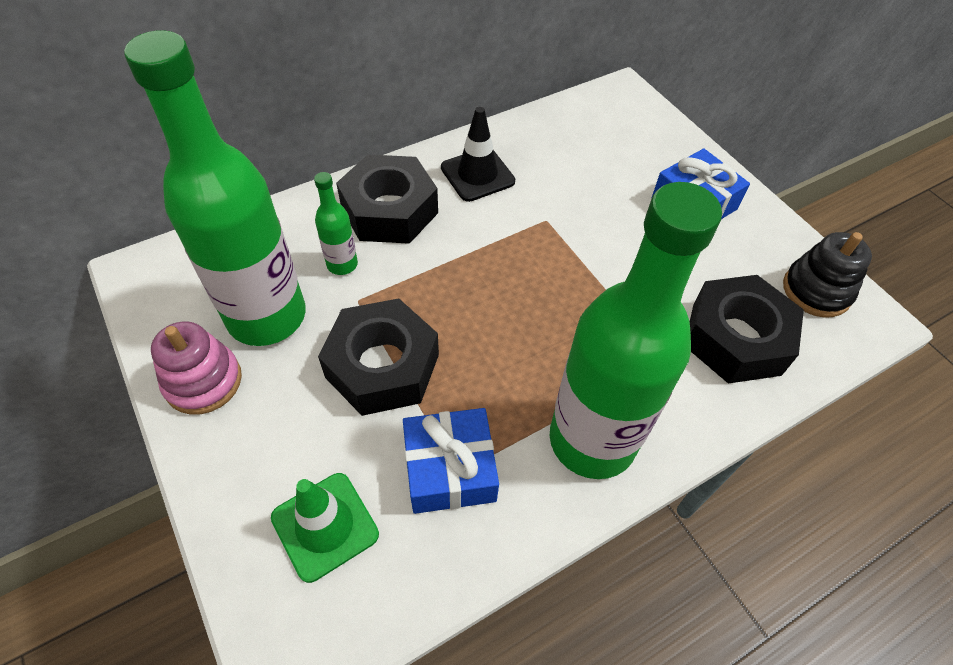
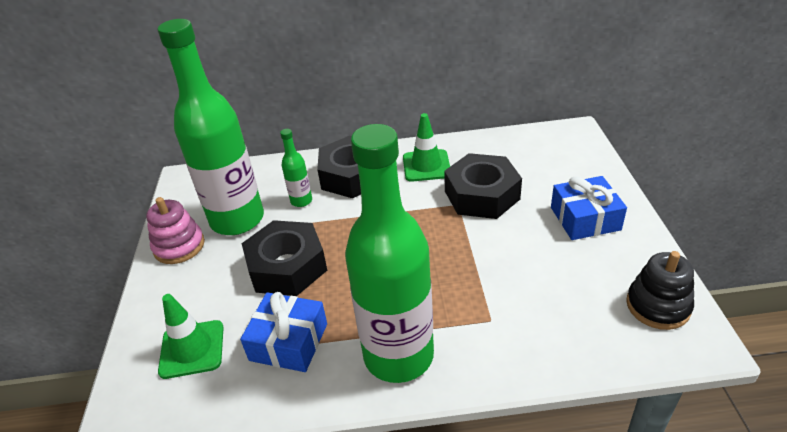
camera: 30 degrees right, 15 degrees down
black traffic cone [441,107,515,202] -> green traffic cone [403,113,450,182]
black nut [690,275,804,384] -> black nut moved to [444,153,522,219]

